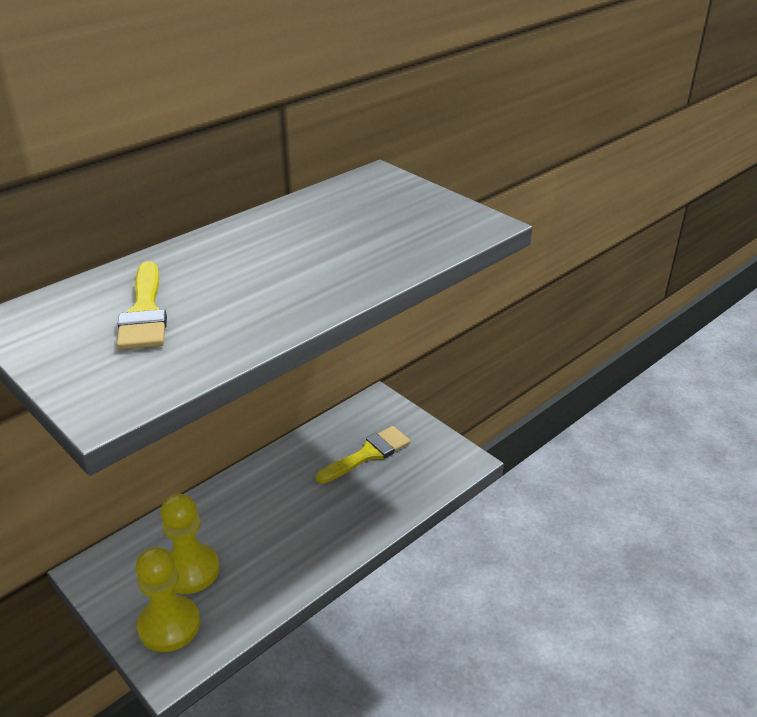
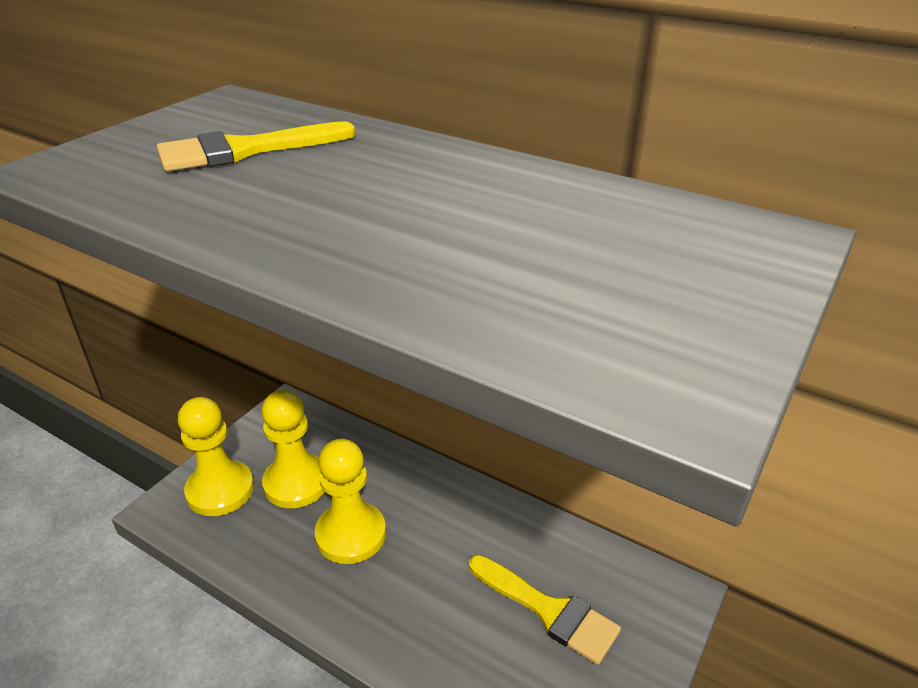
camera: 75 degrees right, 0 degrees up
none -> yellow pawn [315,439,386,564]

